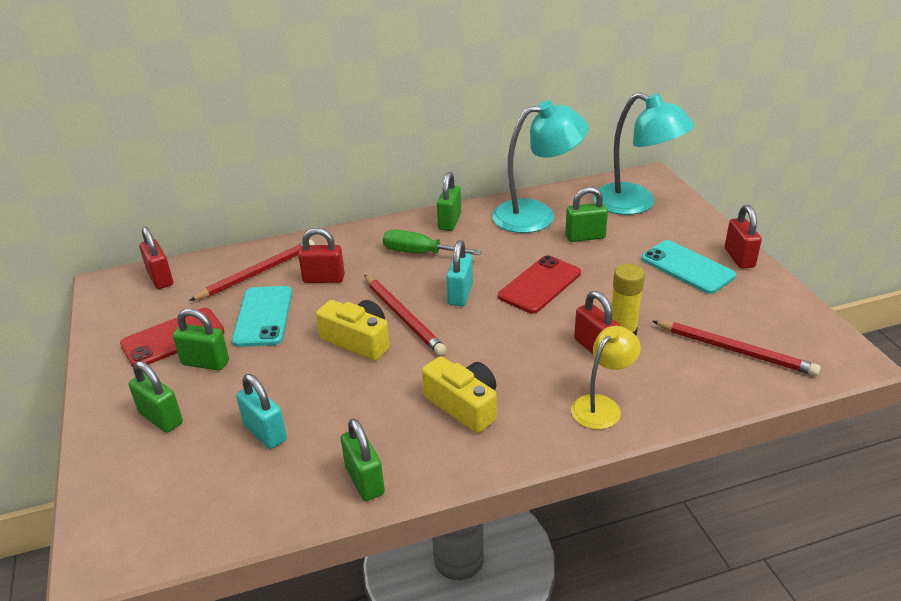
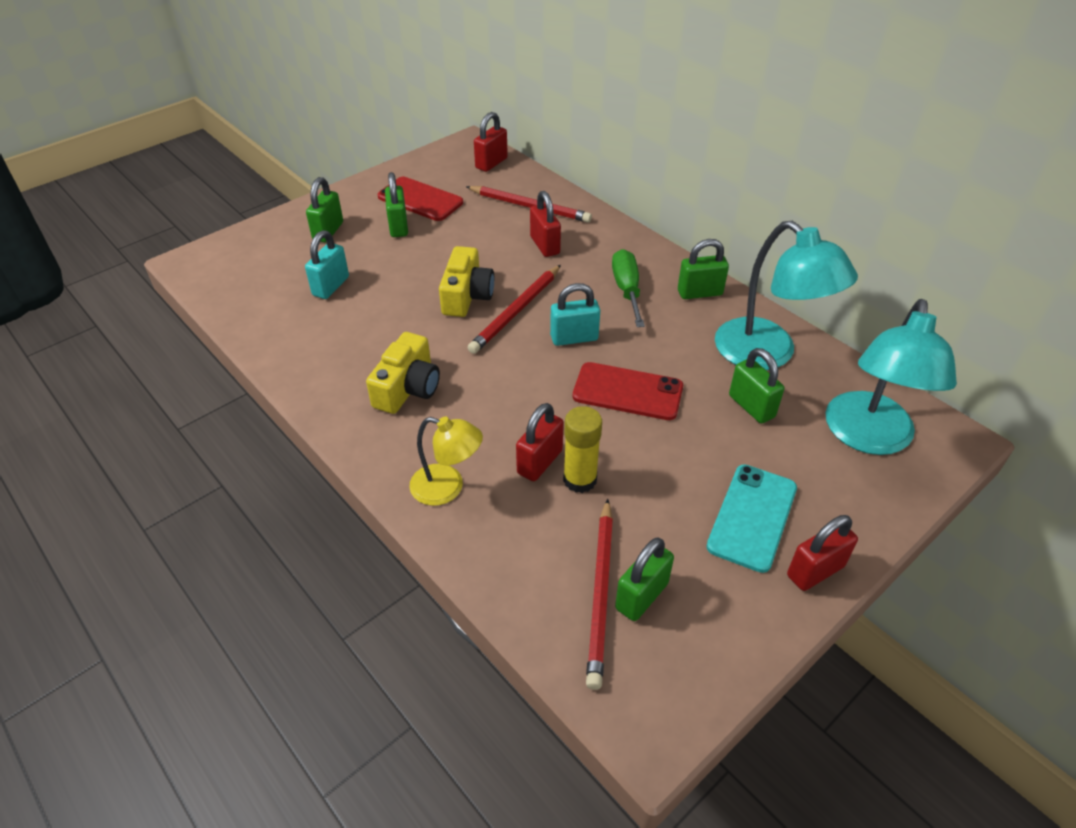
camera: 65 degrees right, 10 degrees up
turquoise phone [232,286,292,347] -> none
green padlock [341,418,385,501] -> green padlock moved to [615,537,674,621]

